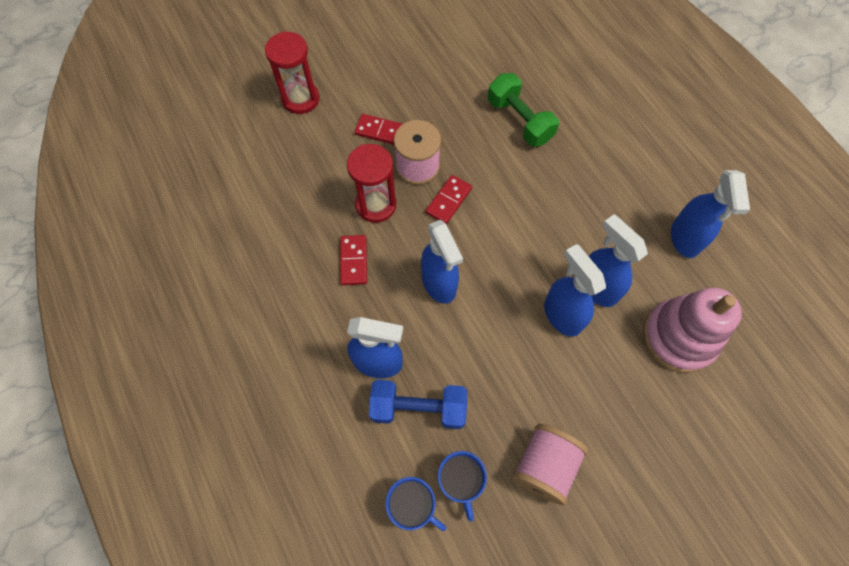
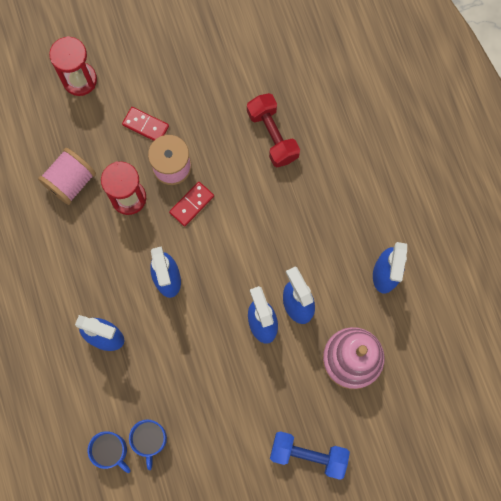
camera: 10 degrees right, 10 degrees up
red domino [340,235,367,285] -> none
blue dumbbell [369,380,467,429] -> blue dumbbell moved to [270,431,350,480]
green dumbbell [488,73,559,147] -> red dumbbell [247,93,300,167]
pink spool [512,424,588,505] -> pink spool moved to [38,148,96,205]

